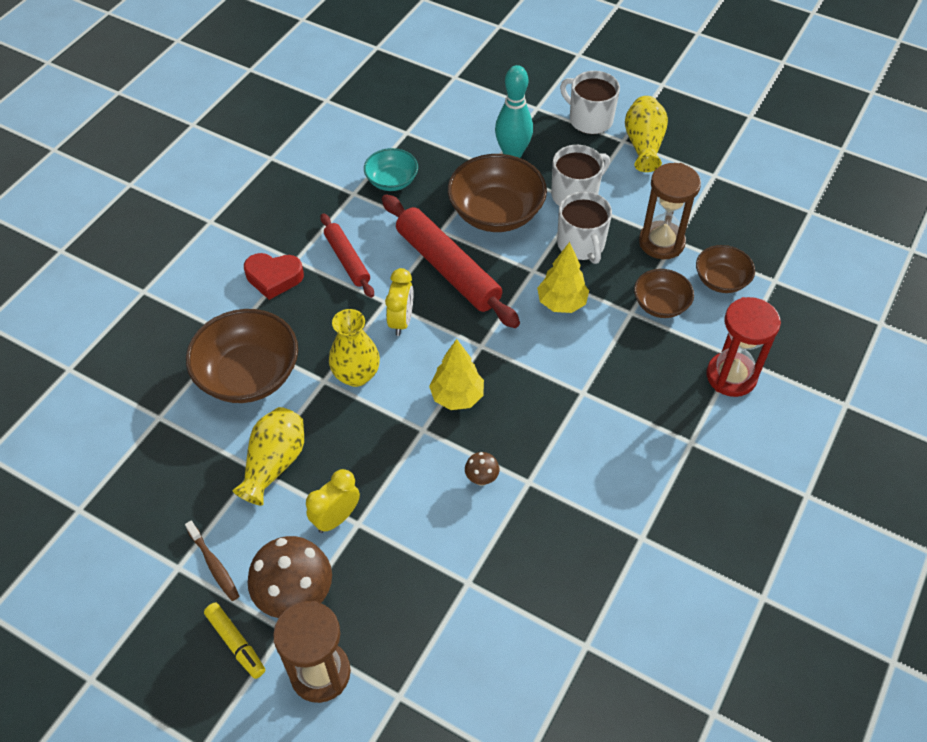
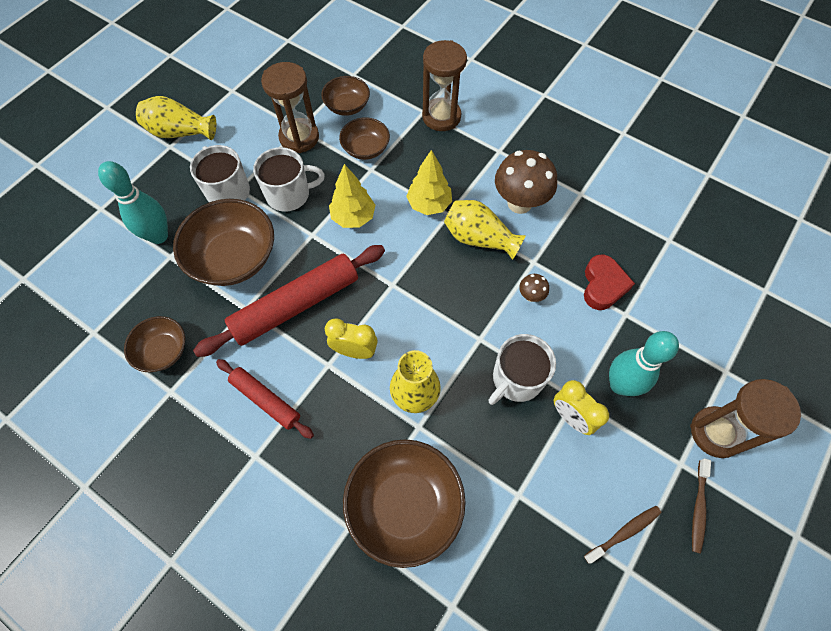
camera: 85 degrees left, 10 degrees up
yellow marker [204,603,265,679] -> brown toothbrush [692,458,711,554]
yellow vase [232,407,304,506] -> yellow vase moved to [444,200,526,260]
red heart [244,253,304,300] -> red heart moved to [584,255,635,310]
brown mushroom [248,536,332,618] -> brown mushroom moved to [495,150,557,214]
red rolling pin [320,213,374,298] -> red rolling pin turned 60 degrees clockwise [216,359,314,439]
turquoise bowl [364,148,418,191] -> brown bowl [124,316,185,372]
yellow tree [429,339,484,410] -> yellow tree moved to [406,150,452,215]
white mug [560,71,620,134] -> white mug moved to [488,334,556,405]
red hourglass [707,297,781,397] -> brown hourglass [422,40,467,131]
none -> turquoise bowling pin [609,331,679,396]

